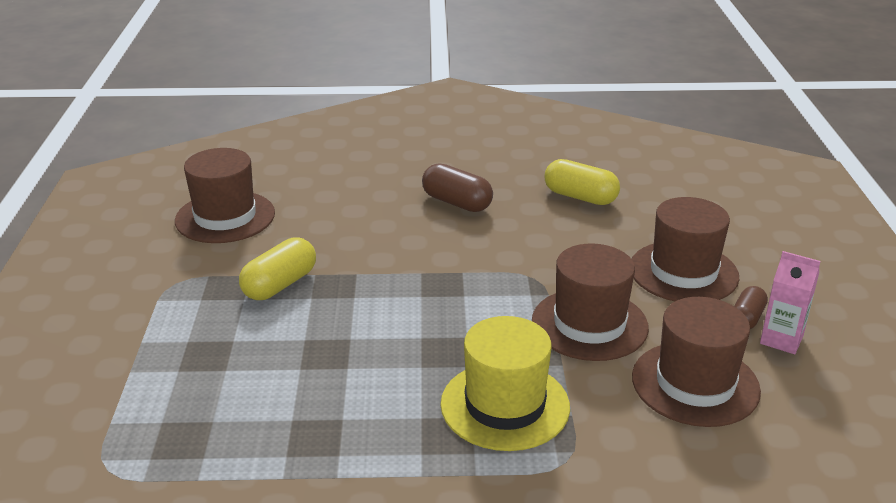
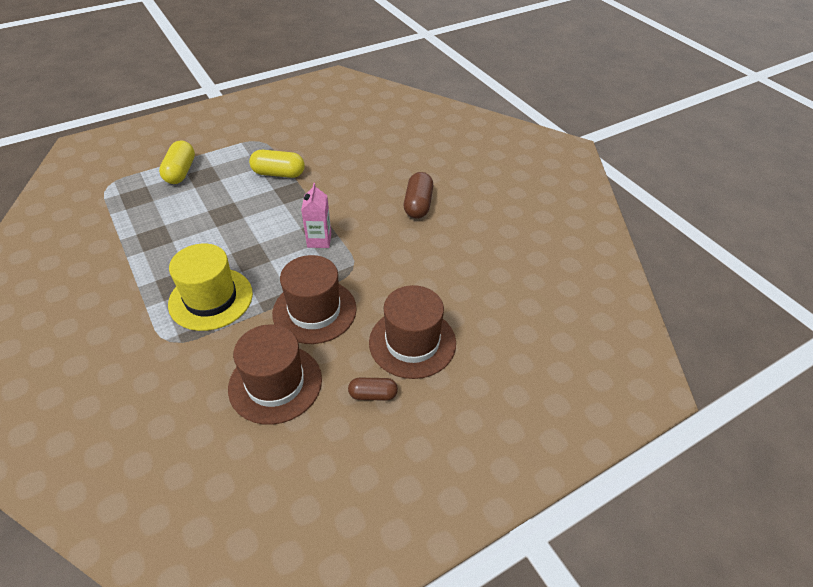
camera: 60 degrees right, 15 degrees up
brown hat [175,148,275,243] -> none
yellow capsule [545,159,620,205] -> yellow capsule moved to [159,141,195,184]
pink carton [760,251,821,354] -> pink carton moved to [301,183,331,248]

